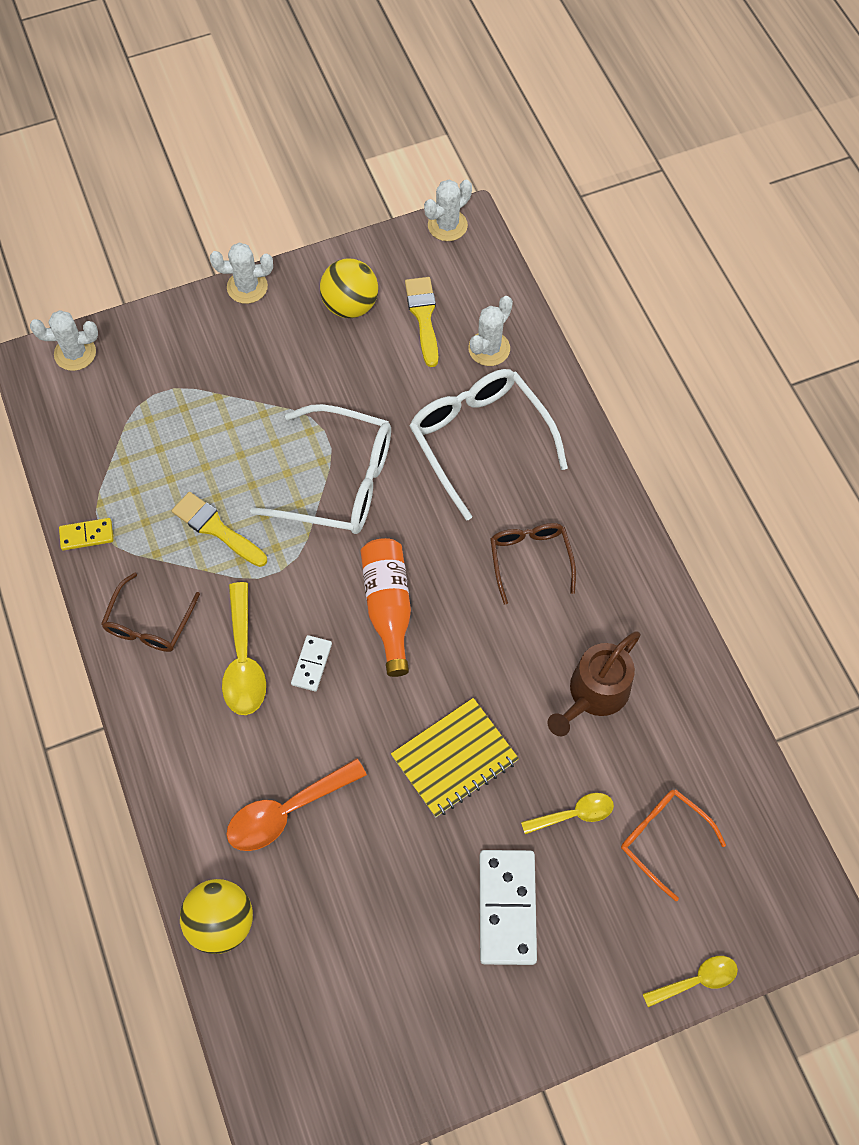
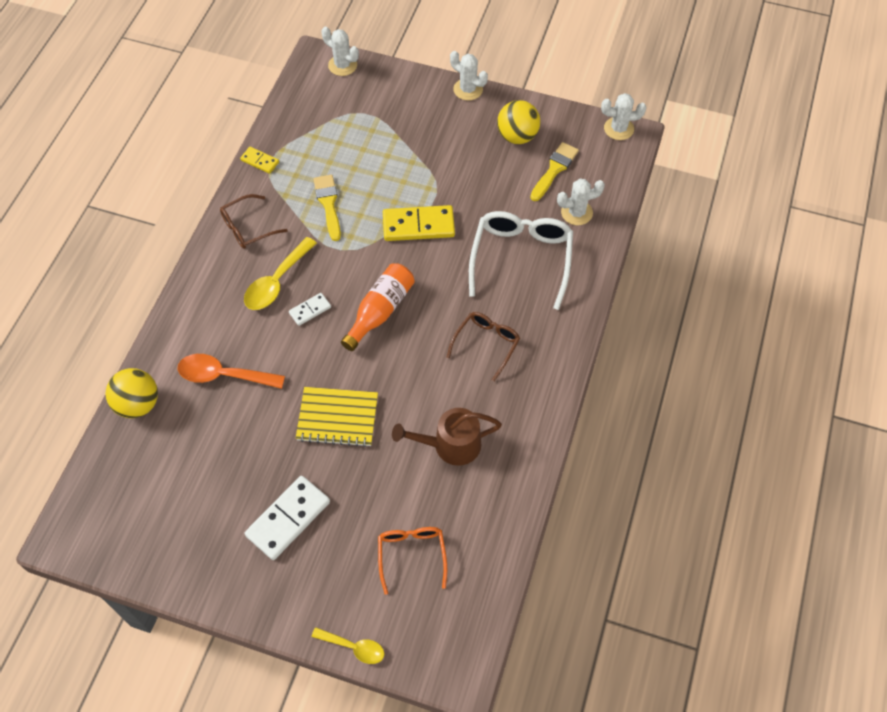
camera: 40 degrees right, 5 degrees down
white glasses [250,404,391,534] -> yellow domino [383,205,455,241]
yellow spoon [521,793,614,834] -> none

